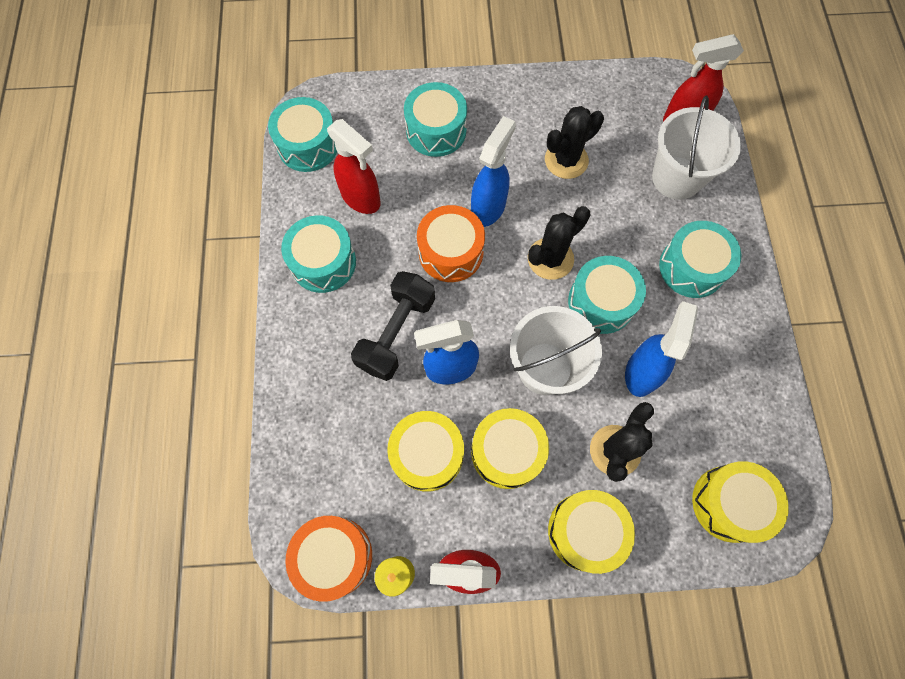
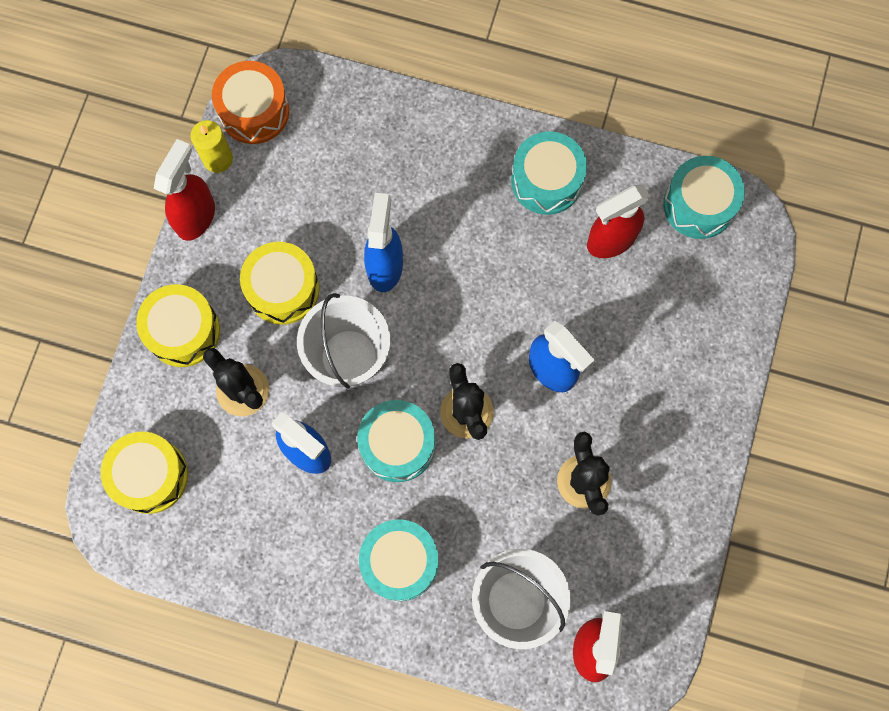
camera: 110 degrees right, 5 degrees up
black dumbbell [351,271,435,381] -> none
yellow drum [387,411,464,492] -> none
turquoise drum [404,82,467,157] -> none
orange drum [417,205,485,282] -> none

